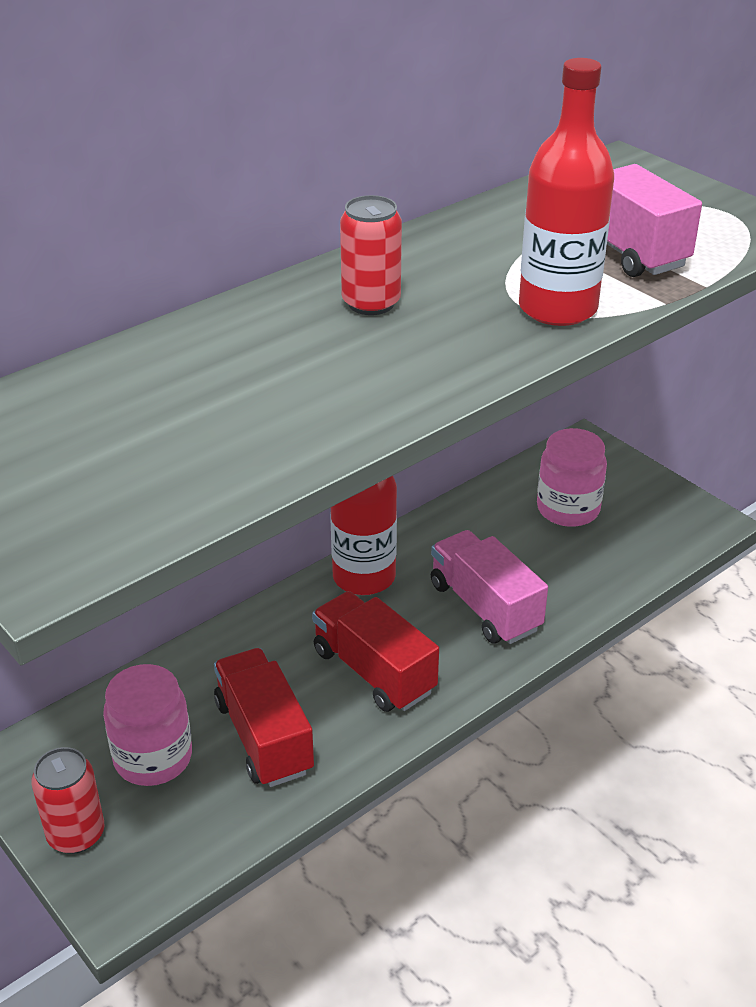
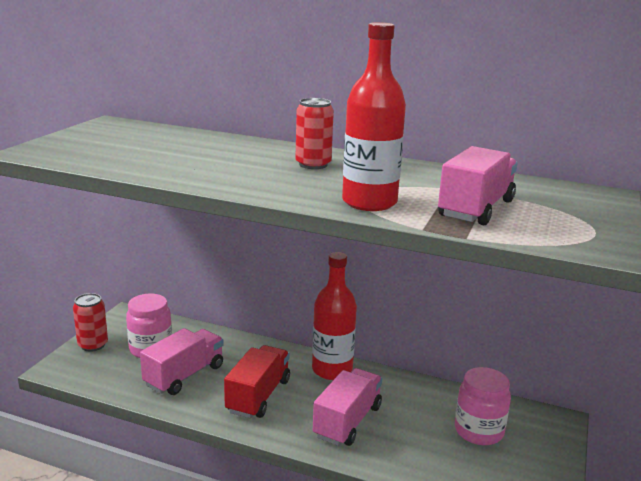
camera: 60 degrees right, 15 degrees down
red truck [214,648,314,787] -> pink truck [140,328,224,395]

